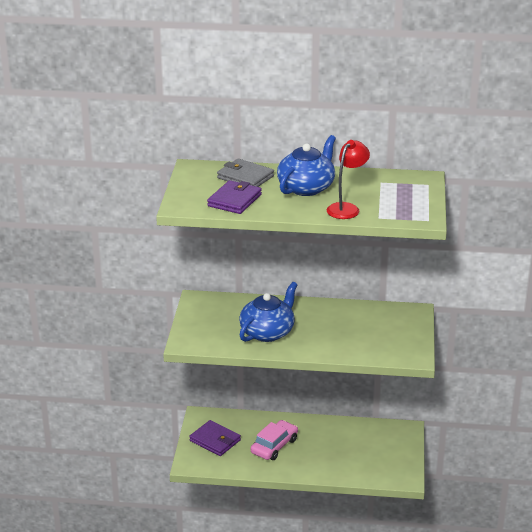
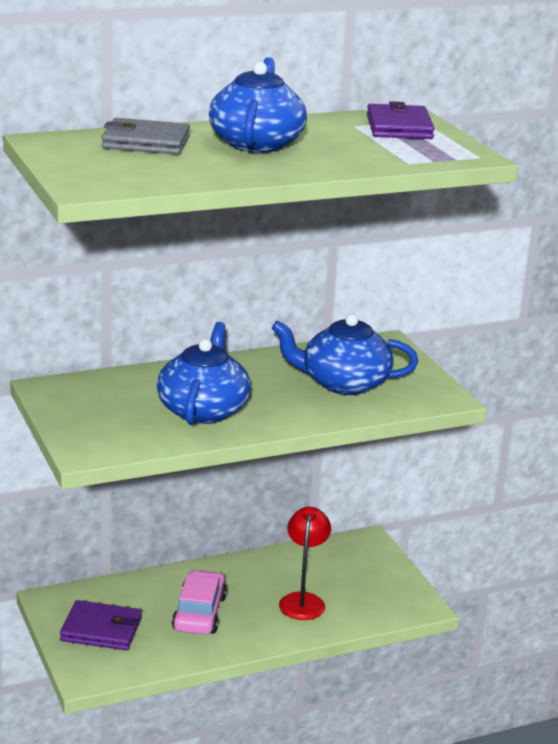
camera: 30 degrees left, 5 degrees down
purple wallet [207,180,262,214] -> purple wallet moved to [367,101,435,139]
red lamp [327,140,370,219] -> red lamp moved to [279,507,331,620]
none -> blue teapot [272,314,418,395]

